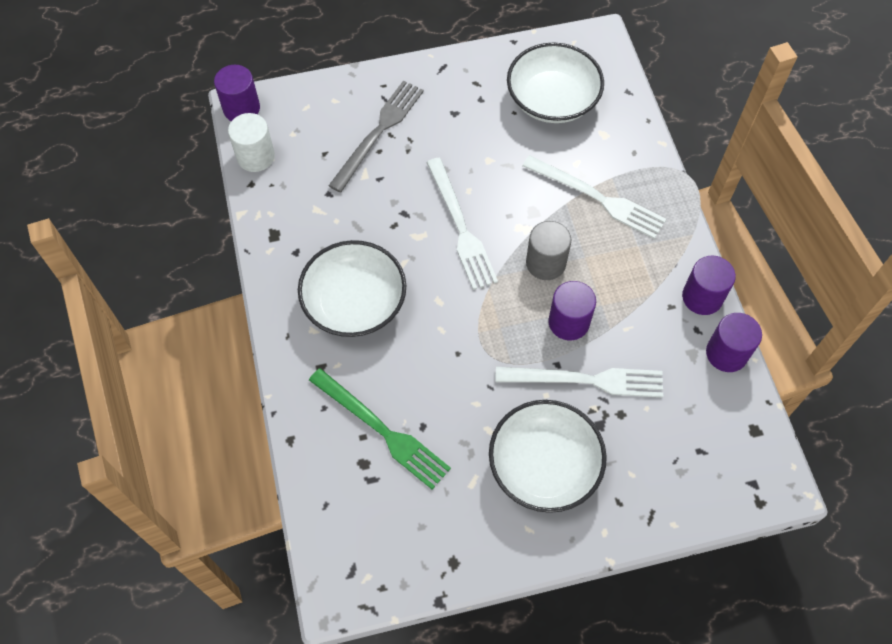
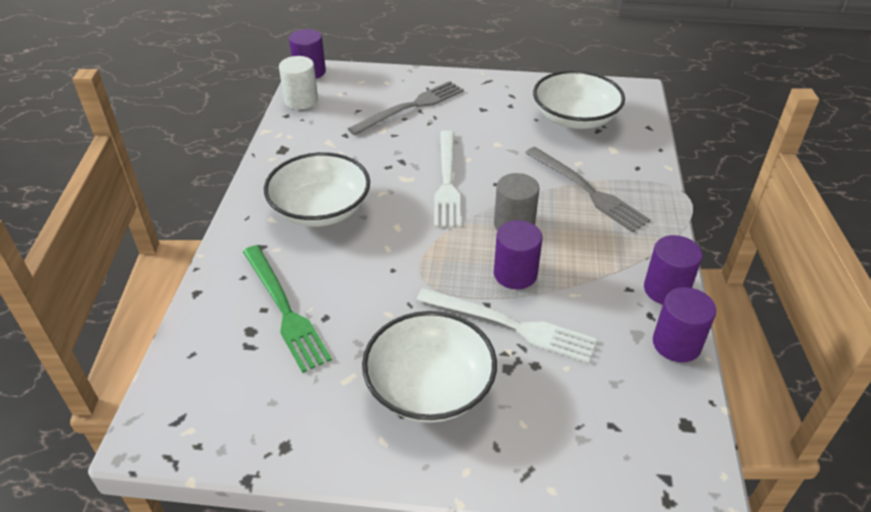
camera: 20 degrees right, 20 degrees down
white fork [522,155,666,239] -> grey fork [525,147,650,233]

